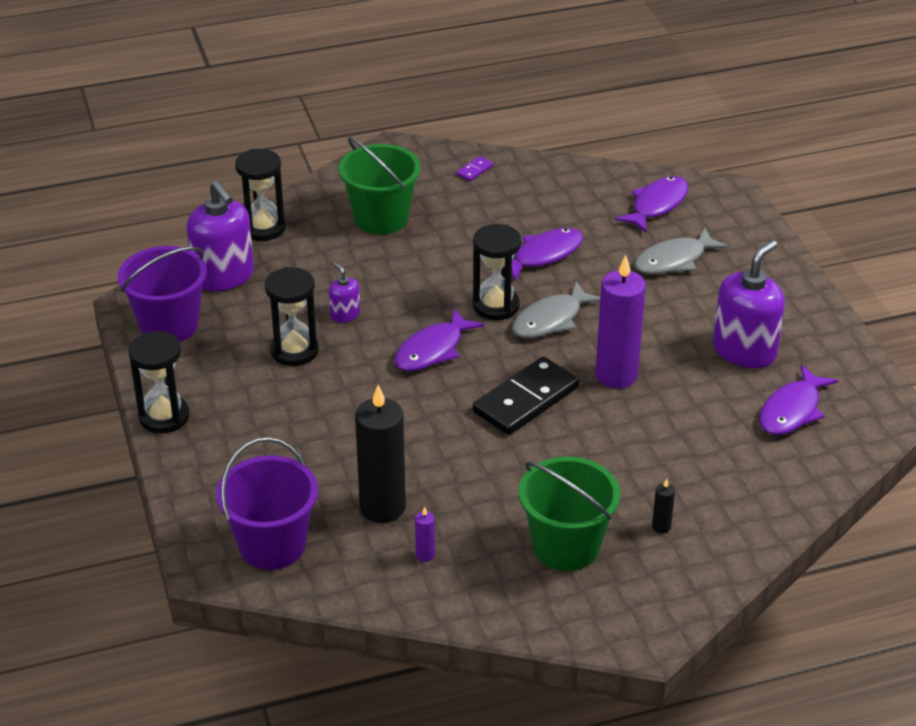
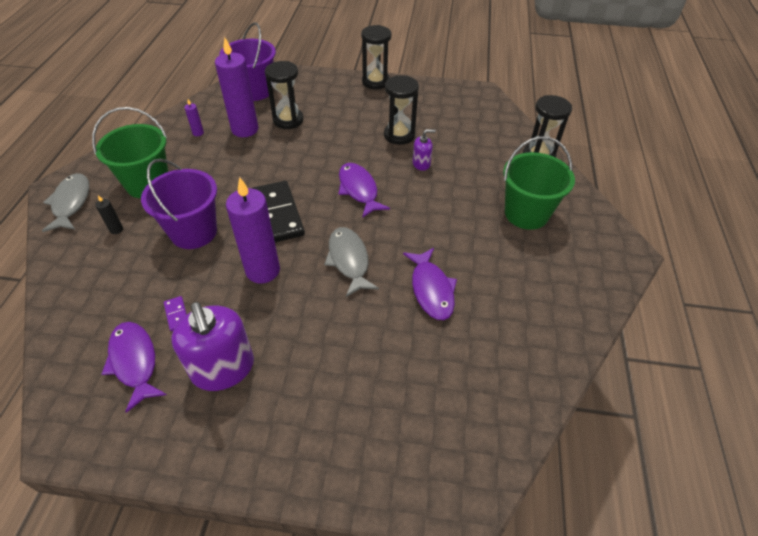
camera: 115 degrees right, 10 degrees up
purple bucket [118,246,207,342] -> purple bucket moved to [141,158,217,249]
purple soap dispenser [187,181,254,291] -> none
black candle [355,385,406,523] -> purple candle [215,37,258,137]
purple domino [456,156,493,181] -> purple domino moved to [164,296,187,331]
black hourglass [473,224,521,320] -> black hourglass moved to [265,61,304,129]
purple fish [615,176,688,233] -> none
grey fish [634,228,729,274] -> grey fish moved to [42,173,89,232]

